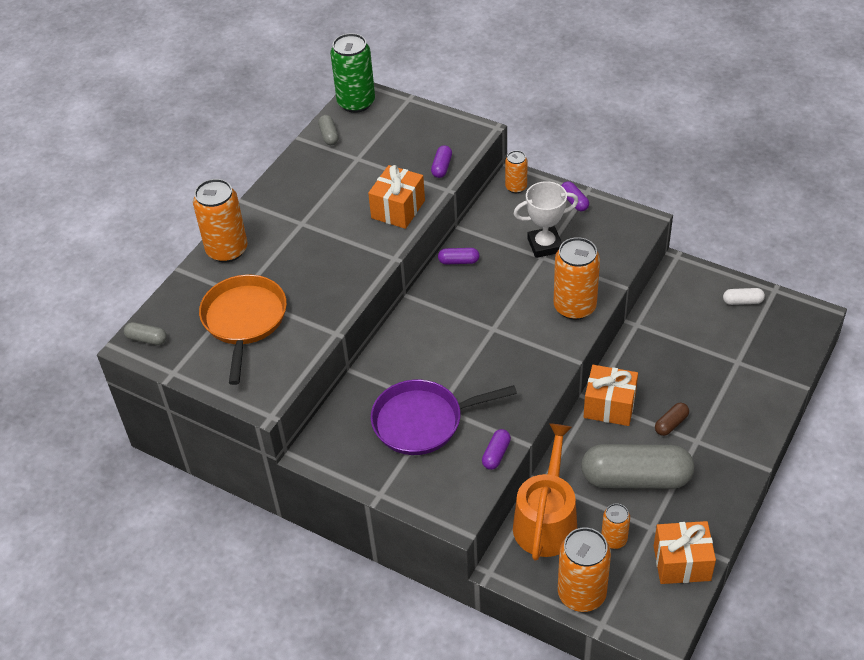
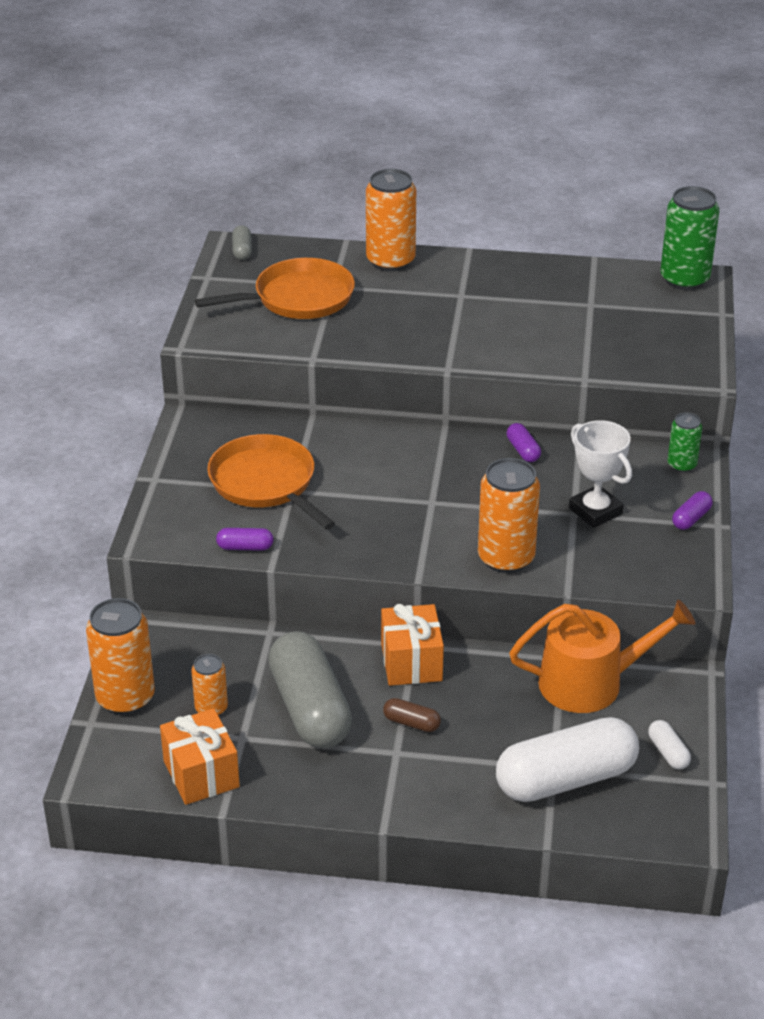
camera: 65 degrees right, 10 degrees down
grey capsule [318,115,339,145] -> none
orange gift [368,165,425,229] -> none
purple pan [371,379,517,455] -> orange pan [207,434,336,530]
purple capsule [431,145,452,178] -> none
orange can [505,150,527,193] -> green can [667,413,702,473]
orange watering can [513,423,577,561] -> orange watering can moved to [509,600,695,713]
none -> white capsule [496,717,639,802]

